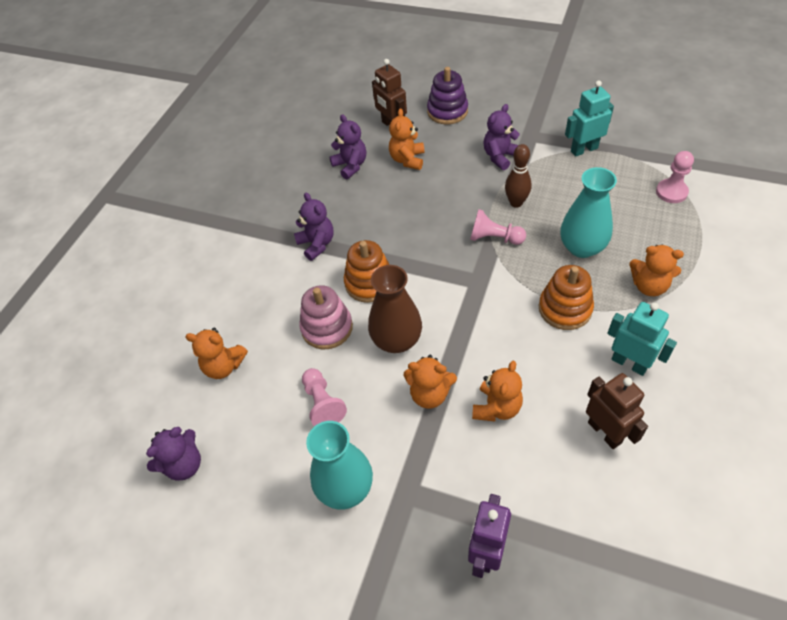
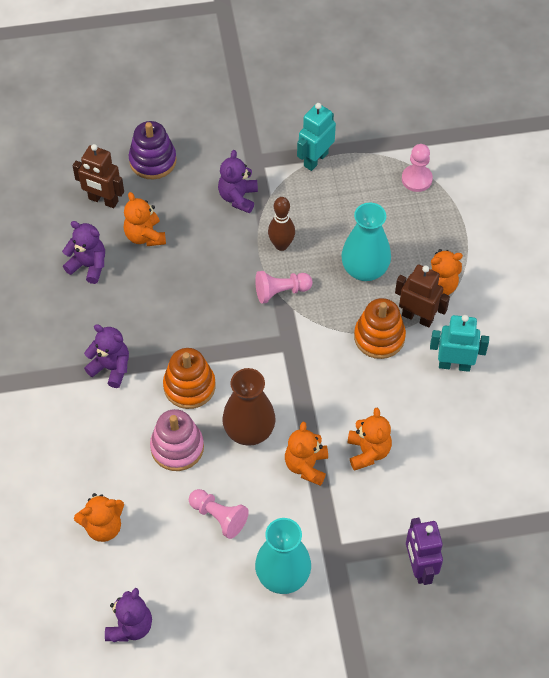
camera: 35 degrees left, 5 degrees up
orange teddy bear [404,355,457,409] -> orange teddy bear turned 120 degrees clockwise [285,422,328,486]
brown robot [586,373,648,449] -> brown robot moved to [395,265,450,328]

